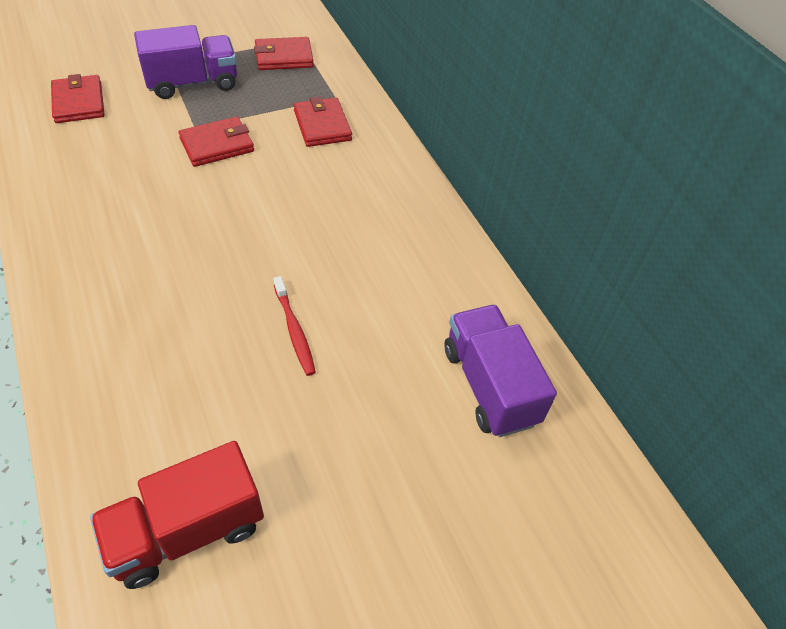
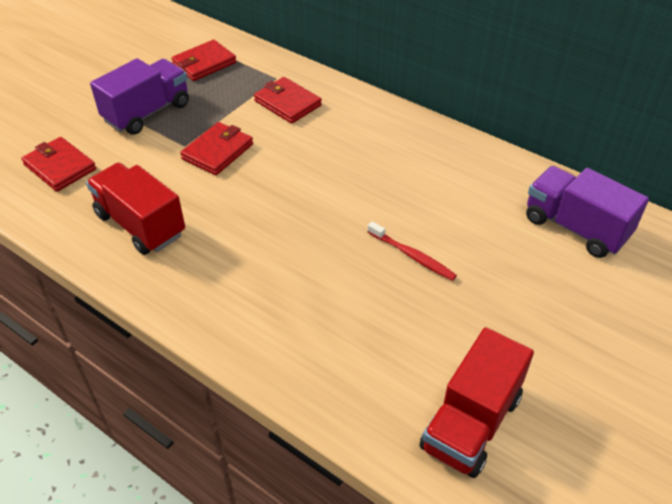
camera: 25 degrees left, 5 degrees down
none -> red truck [86,163,185,255]

